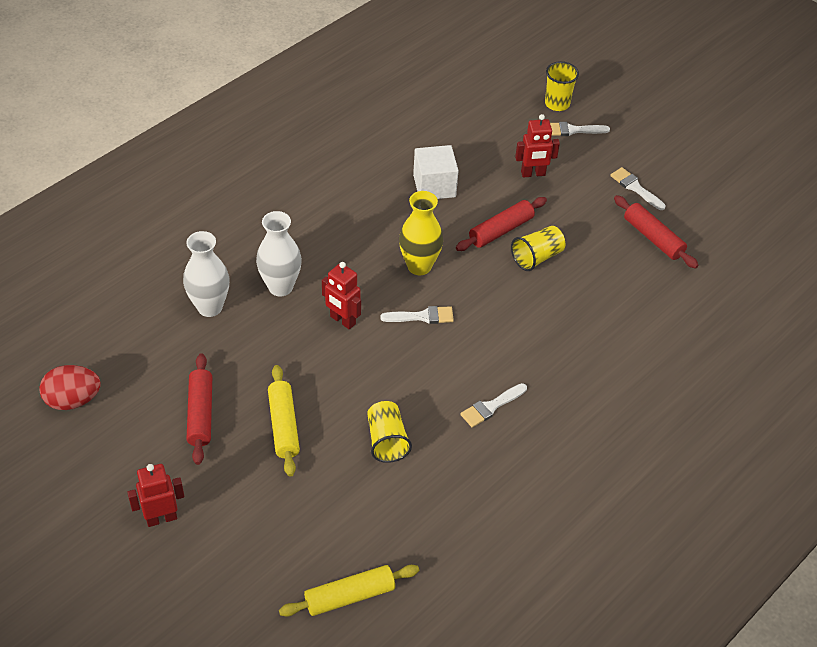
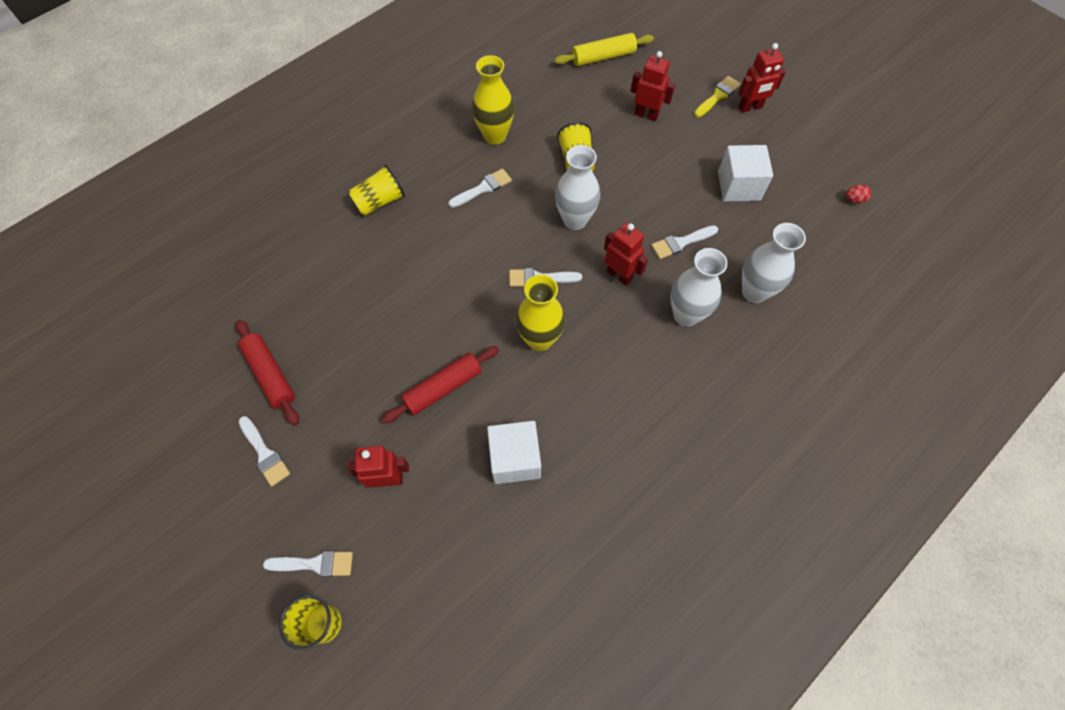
camera: 175 degrees left, 15 degrees up
red egg [39,365,101,410] -> red egg [846,185,871,204], size x0.47
red rolling pin [186,353,212,465] -> white cube [718,145,773,201]
yellow rolling pin [268,365,300,477] -> none
yellow cup [511,226,565,271] -> yellow cup moved to [349,164,405,216]
none -> yellow vase [472,55,514,145]
none -> white vase [555,145,600,230]
none -> red robot [631,51,675,121]
none -> white brush [651,225,718,259]
none -> yellow brush [694,76,741,117]

